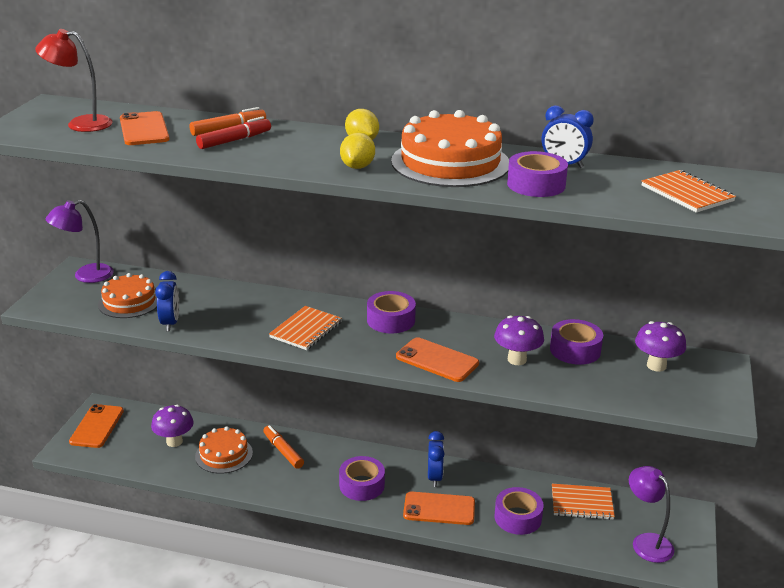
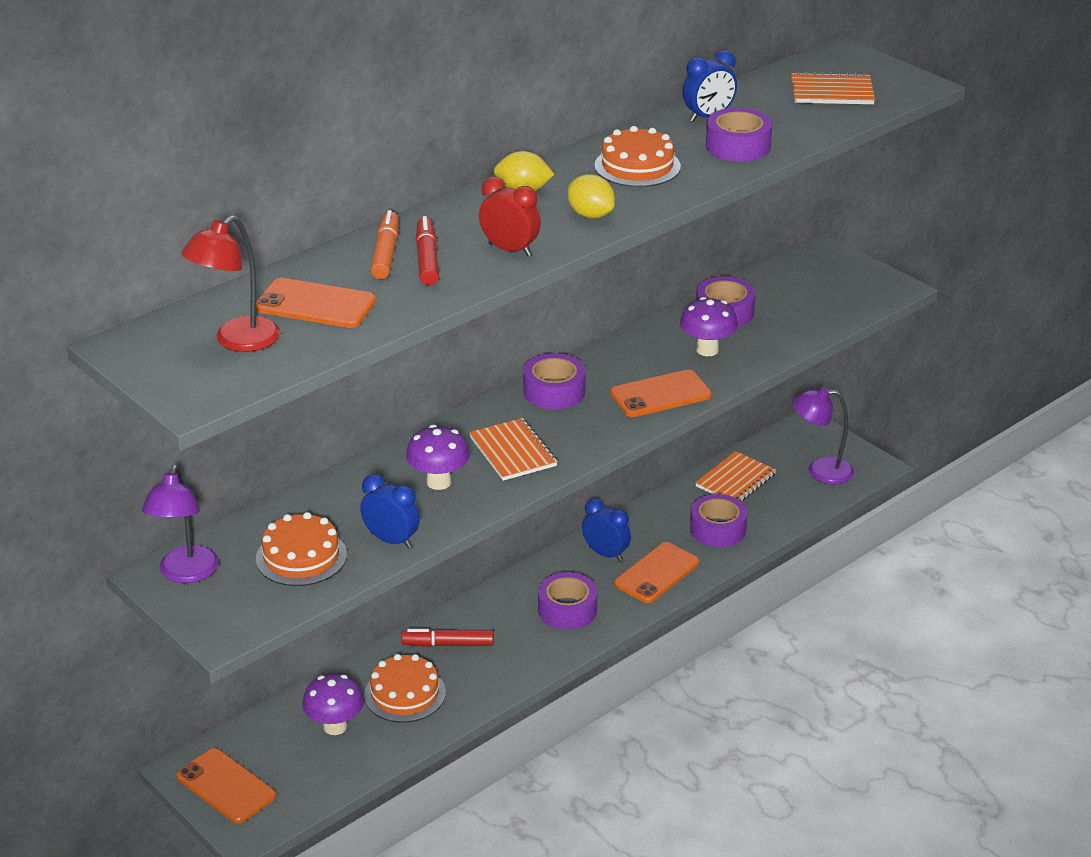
camera: 55 degrees left, 5 degrees up
orange marker [263,425,304,469] -> red marker [401,629,494,647]
orange cake [391,110,509,187] -> orange cake [594,126,681,187], size x0.61
purple mushroom [635,321,686,372] -> purple mushroom moved to [406,425,470,490]
none -> red clock [479,177,541,256]

